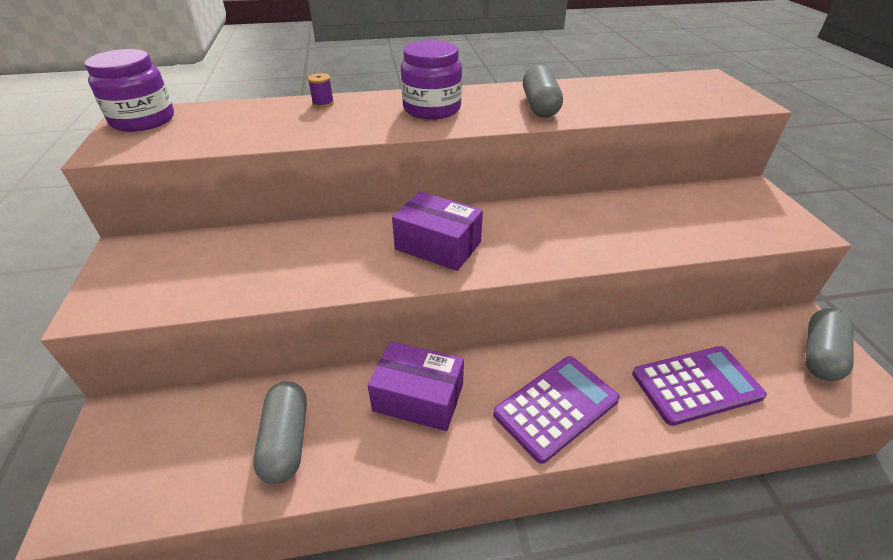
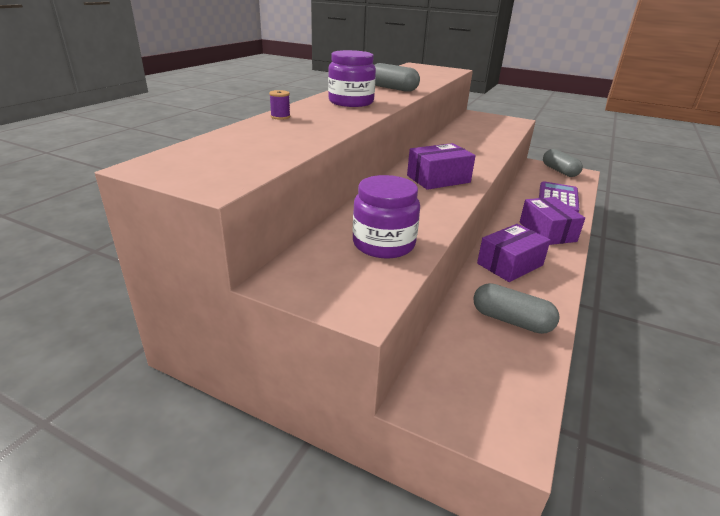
camera: 55 degrees left, 10 degrees down
purple jar [85,49,174,132] -> purple jar moved to [353,175,420,259]
purple calculator [493,356,620,464] -> purple box [520,197,585,245]

